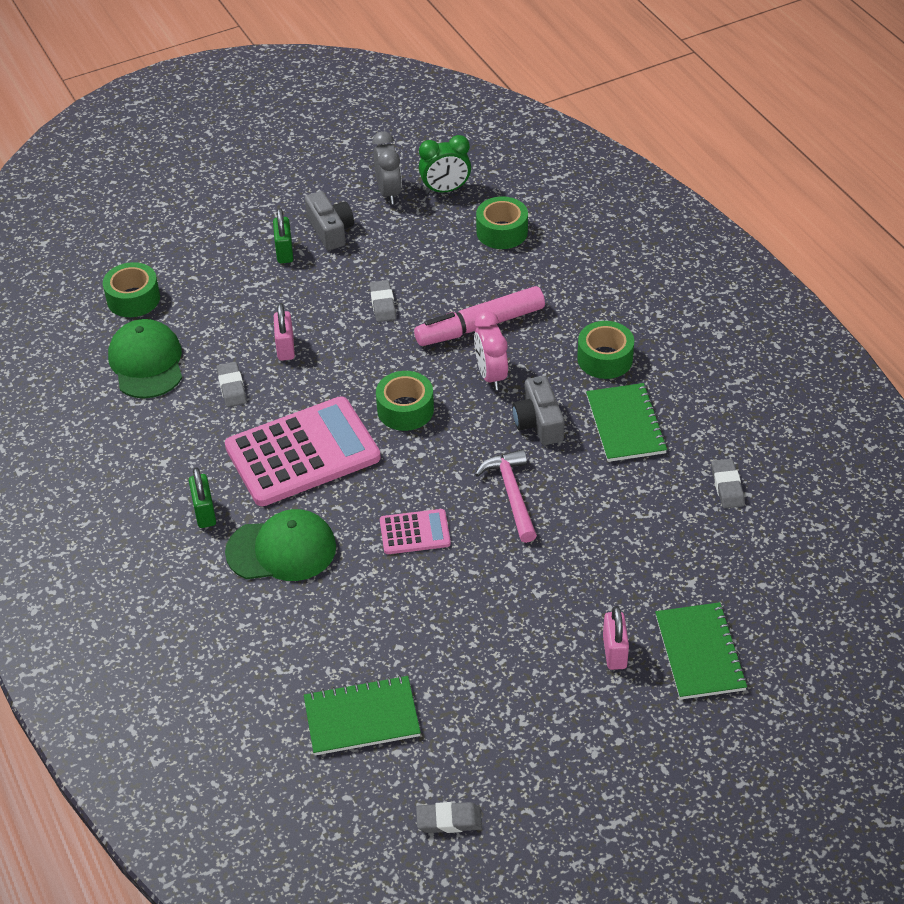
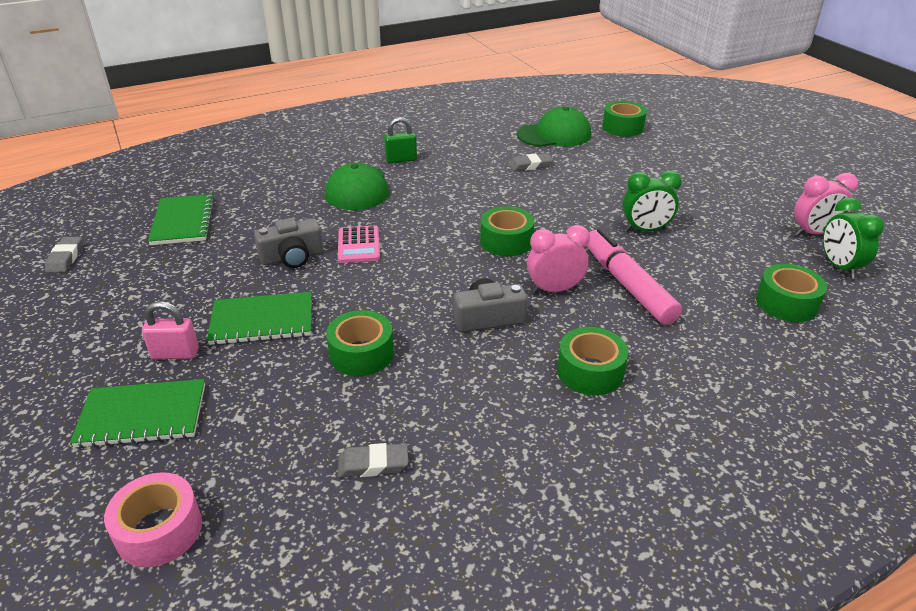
camera: 90 degrees right, 10 degrees down
pink calculator [225,396,381,506] -> none
green padlock [273,208,293,263] -> none
pink padlock [274,303,295,361] -> none
grey camera [305,191,354,250] -> grey camera moved to [254,218,323,268]
grey eraser [369,280,396,322] -> green clock [622,170,682,232]
grey clock [372,131,402,204] -> pink clock [794,173,858,236]
pink hammer [475,449,537,543] -> none
green notebook [586,383,668,462] -> green notebook moved to [207,292,312,345]
none -> pink tape [104,472,202,567]
none -> green tape [326,310,394,376]

